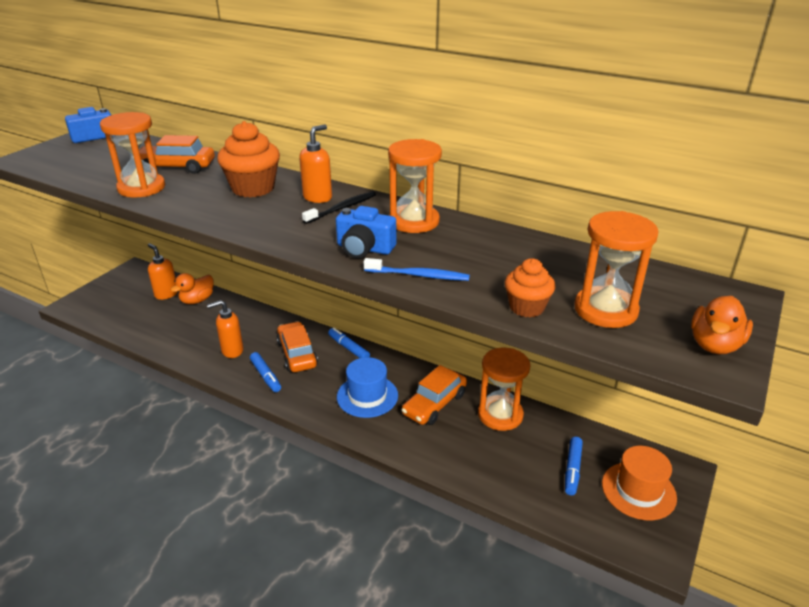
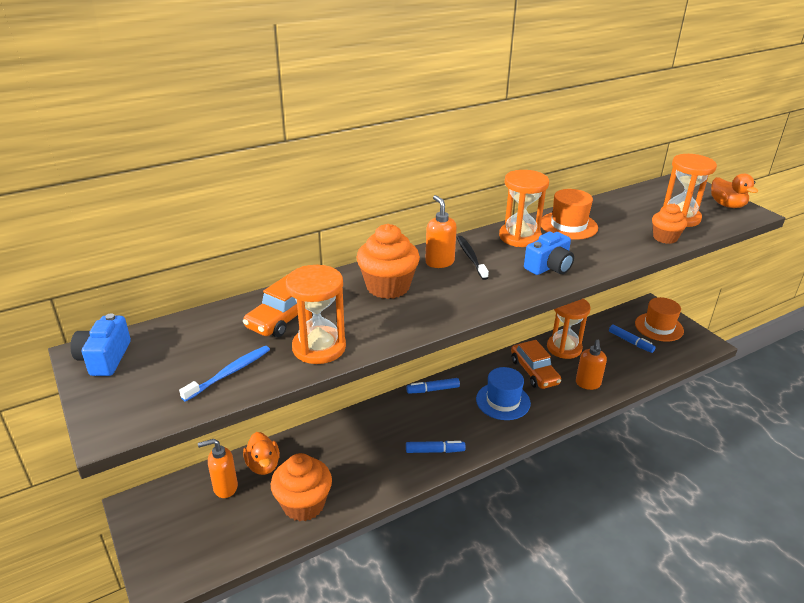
camera: 60 degrees left, 0 degrees up
orange soap dispenser [207,300,243,358] -> orange soap dispenser moved to [576,340,607,390]
orange car [276,321,318,372] -> none
blue toothbrush [364,258,470,281] -> blue toothbrush moved to [179,346,270,402]
none -> orange cupcake [271,453,332,521]
none -> orange hat [541,189,598,240]

